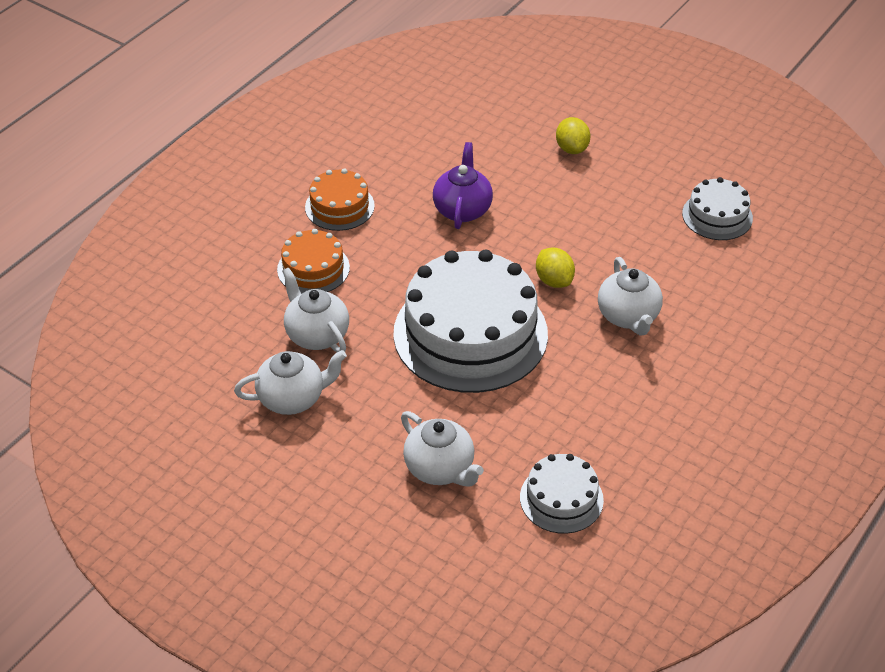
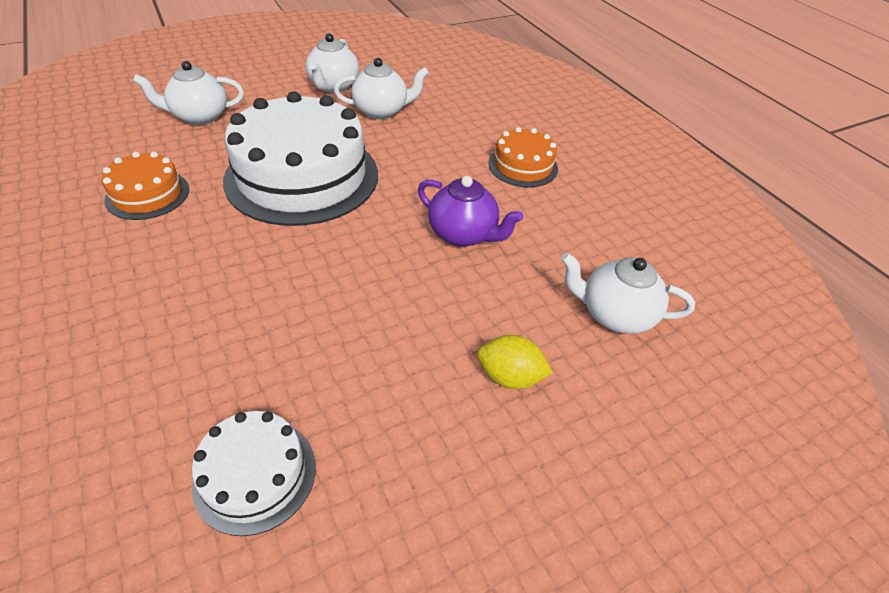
camera: 115 degrees right, 0 degrees up
orange cake [277,229,350,294] -> orange cake moved to [101,152,189,220]
white cake [520,454,604,534] -> none
yellow lemon [536,248,575,288] -> none
white teapot [598,257,663,335] -> white teapot moved to [561,253,695,334]

